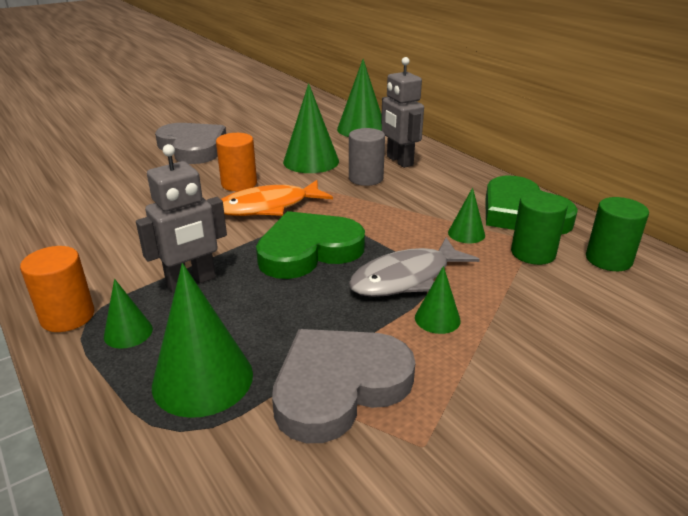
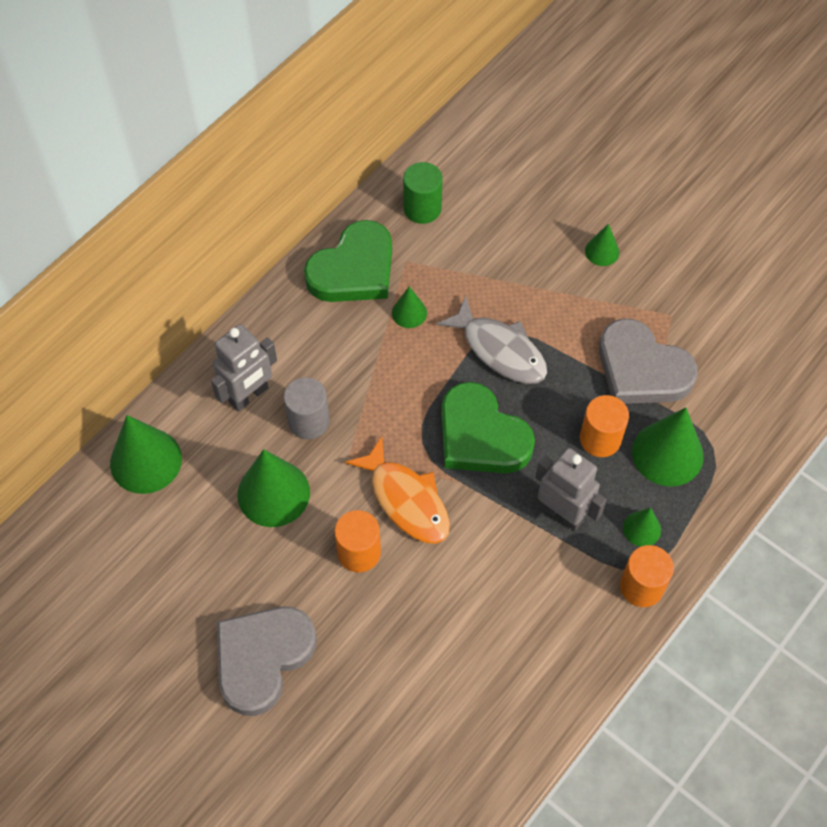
camera: 105 degrees left, 30 degrees up
green cone [415,266,461,334] -> green cone moved to [585,223,619,266]
green cylinder [511,192,568,265] -> none
none -> orange cylinder [580,395,629,457]

